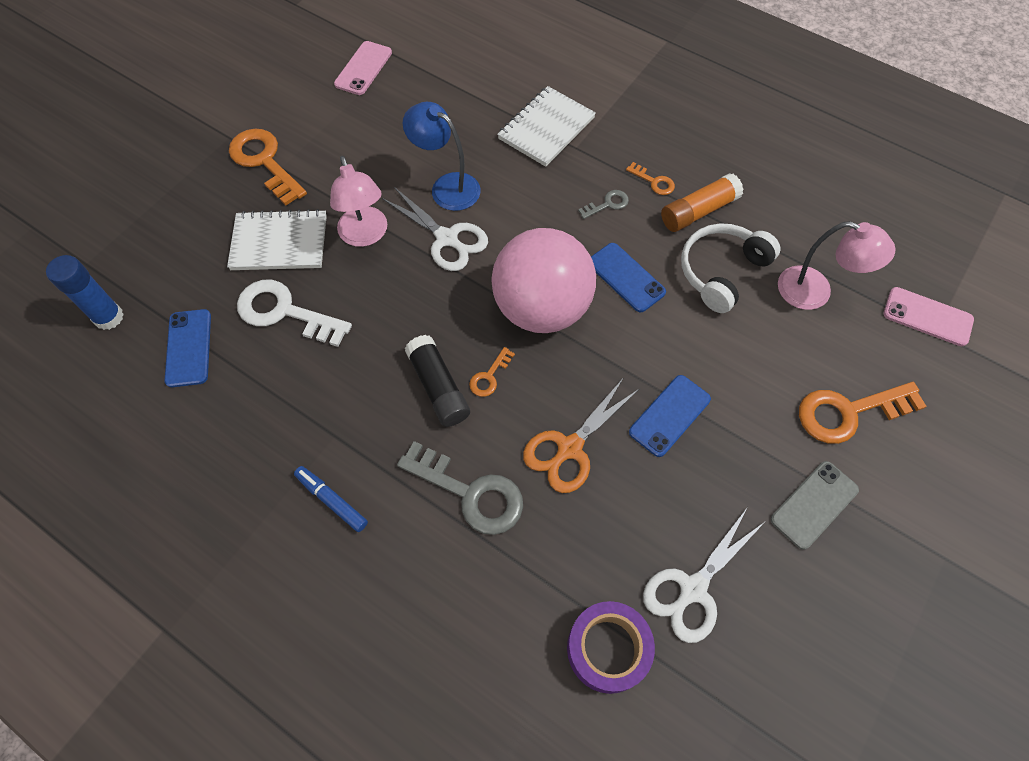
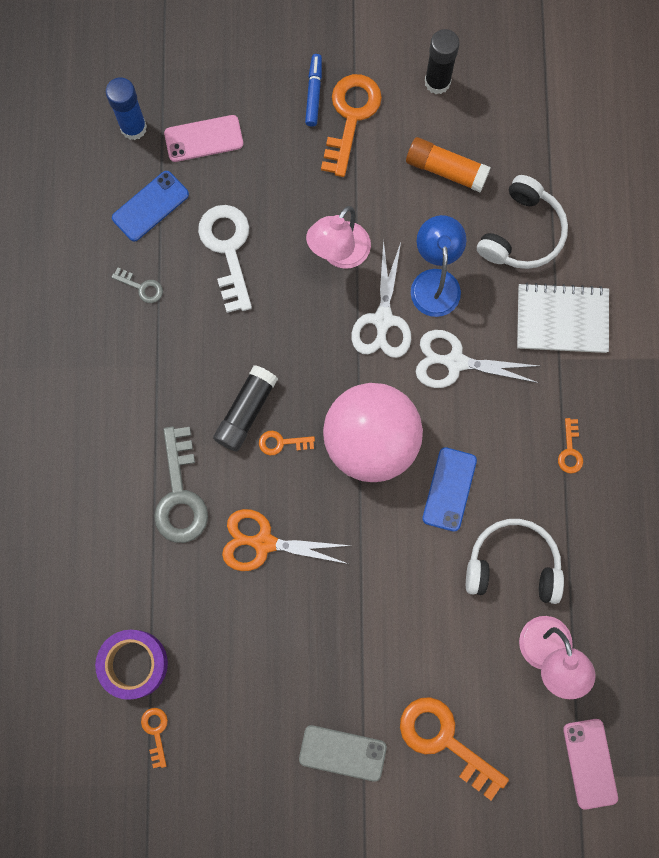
camera: 55 degrees right, 15 degrees up
white notebook [227,209,327,270] -> none
blue marker [294,466,368,532] -> blue marker moved to [305,54,322,127]
pink phone [334,41,392,95] -> pink phone moved to [164,115,243,162]
grey key [578,190,629,219] -> grey key moved to [111,267,163,303]
blue phone [629,375,711,457] -> none
white scissors [643,508,765,643] -> white scissors moved to [416,330,539,388]
orange glue stick [661,173,743,232] -> orange glue stick moved to [406,137,491,192]
none -> orange key [141,708,168,768]
none -> black glue stick [425,29,460,94]
none -> white headphones [477,175,568,269]

